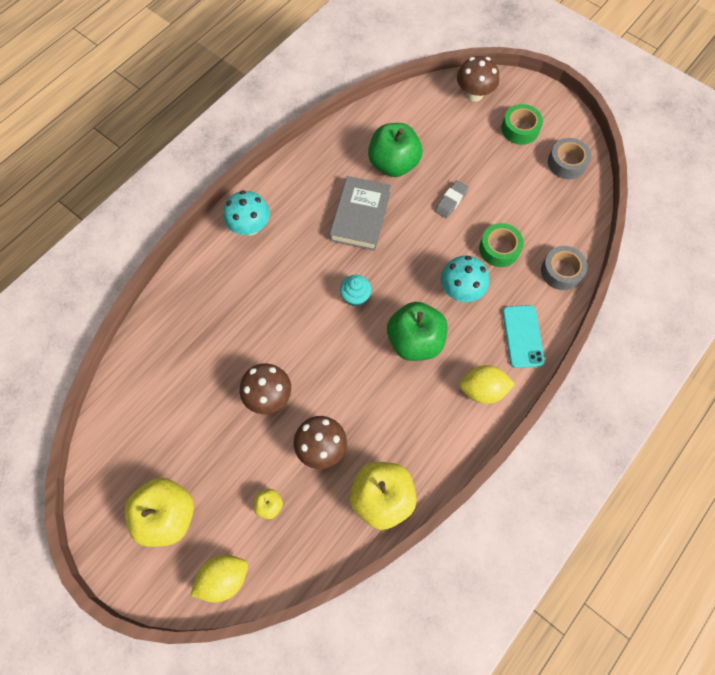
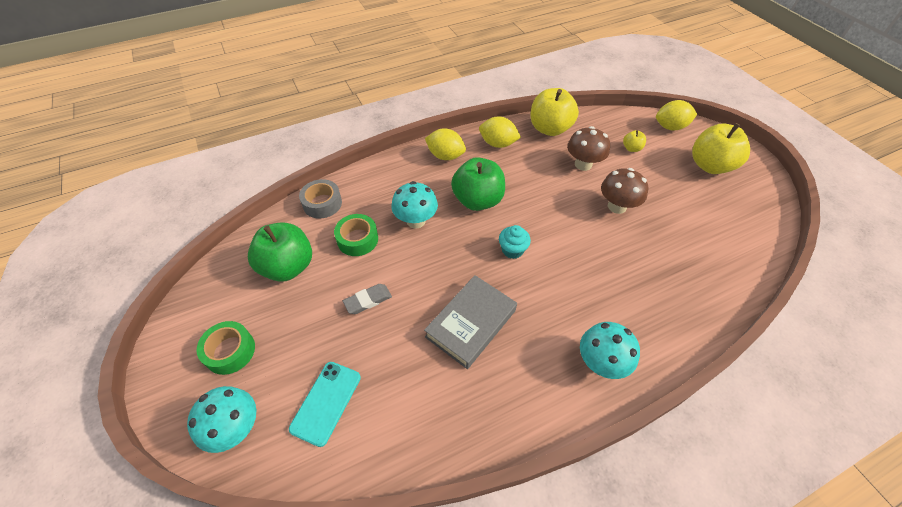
camera: 155 degrees left, 15 degrees down
green apple [368,123,422,177] -> green apple moved to [248,222,312,282]
brown mushroom [457,56,499,102] -> turquoise mushroom [187,386,256,453]
turquoise phone [502,305,545,368] -> turquoise phone moved to [289,362,361,447]
grey tape [548,138,591,179] -> none
none -> yellow lemon [479,116,521,148]

